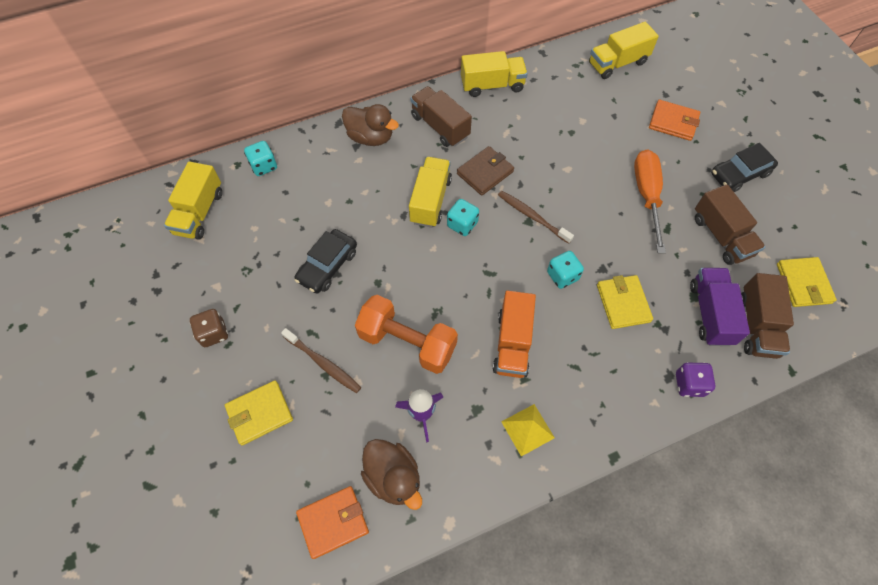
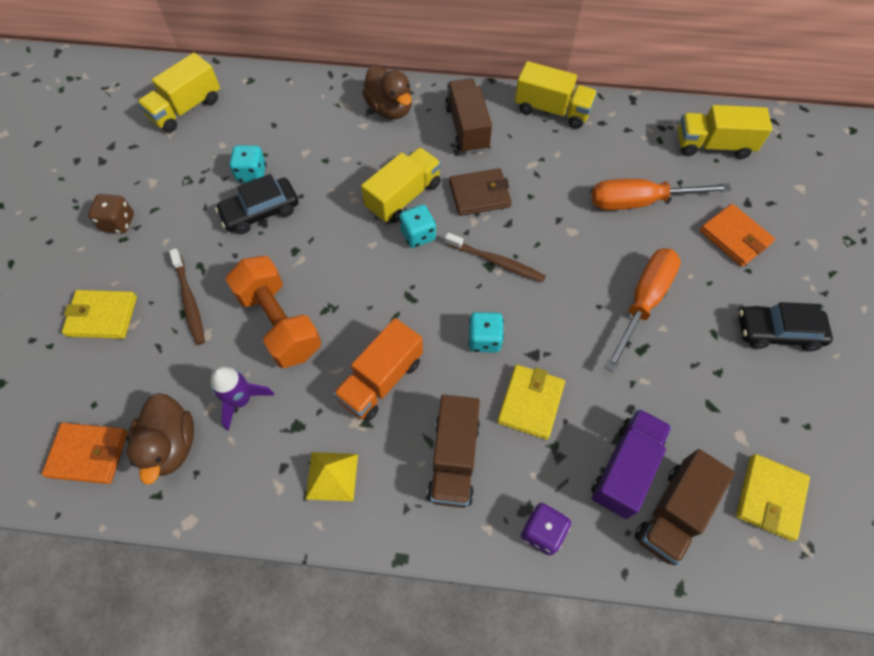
camera: 30 degrees right, 0 degrees up
turquoise dice [244,141,277,176] -> turquoise dice moved to [229,145,266,183]
brown toothbrush [498,191,574,244] -> brown toothbrush turned 135 degrees clockwise [445,233,546,282]
brown truck [695,184,765,265] -> brown truck moved to [427,394,480,508]
none -> orange screwdriver [592,179,731,210]

